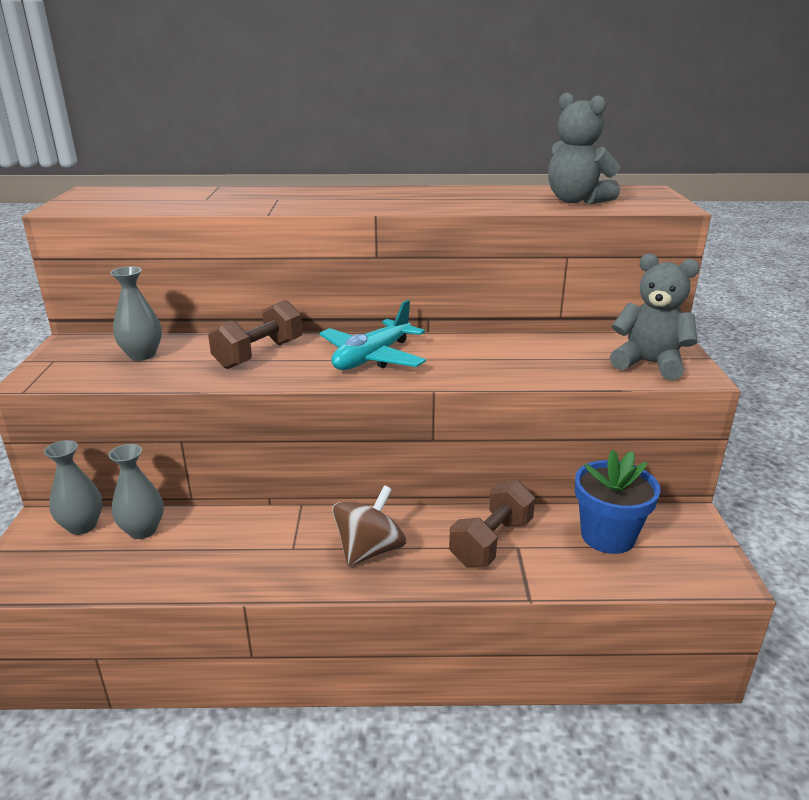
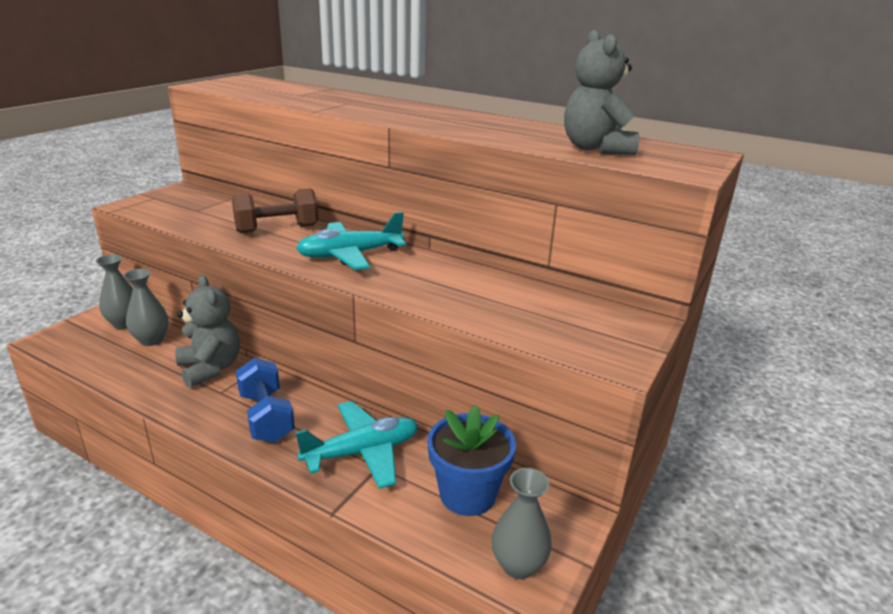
camera: 30 degrees right, 0 degrees up
grey vase [110,266,162,361] -> grey vase moved to [492,468,552,579]
brown spinning top [332,485,406,567] -> blue dumbbell [236,358,295,443]
brown dumbbell [449,480,535,567] -> turquoise plane [295,401,418,489]
grey teddy bear [610,254,700,380] -> grey teddy bear moved to [175,275,240,388]

